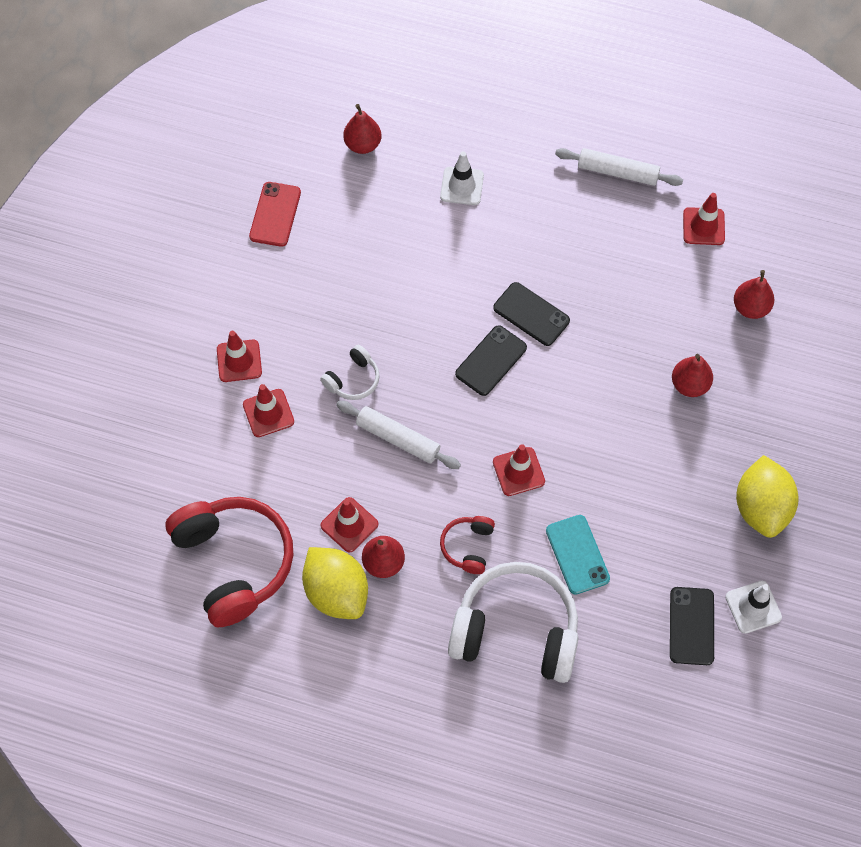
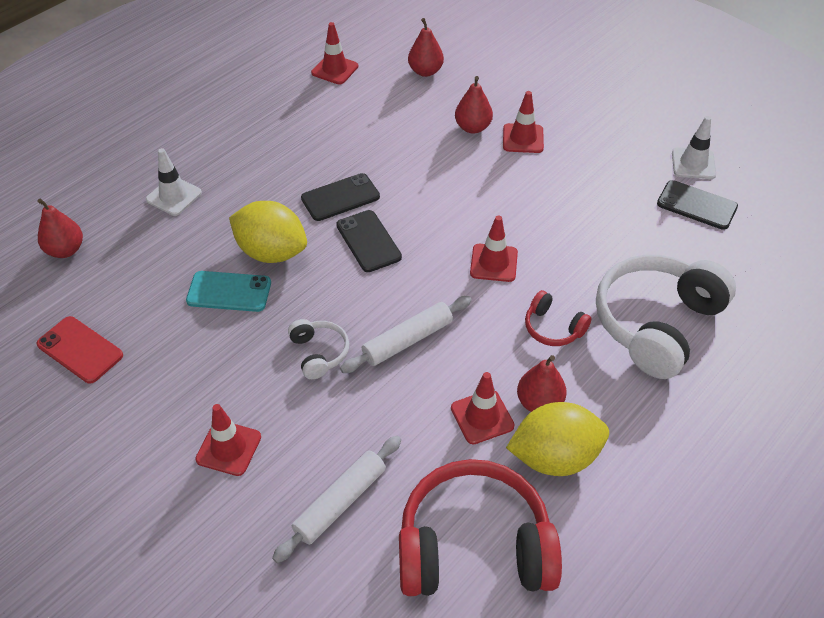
camera: 65 degrees left, 15 degrees down
red traffic cone [243,384,294,437] -> red traffic cone moved to [503,91,544,153]
turquoise phone [546,515,610,595] -> turquoise phone moved to [186,271,271,312]
white rolling pin [555,148,683,186] -> white rolling pin moved to [272,436,401,563]
yellow lemon [736,455,799,538] -> yellow lemon moved to [229,201,307,263]

